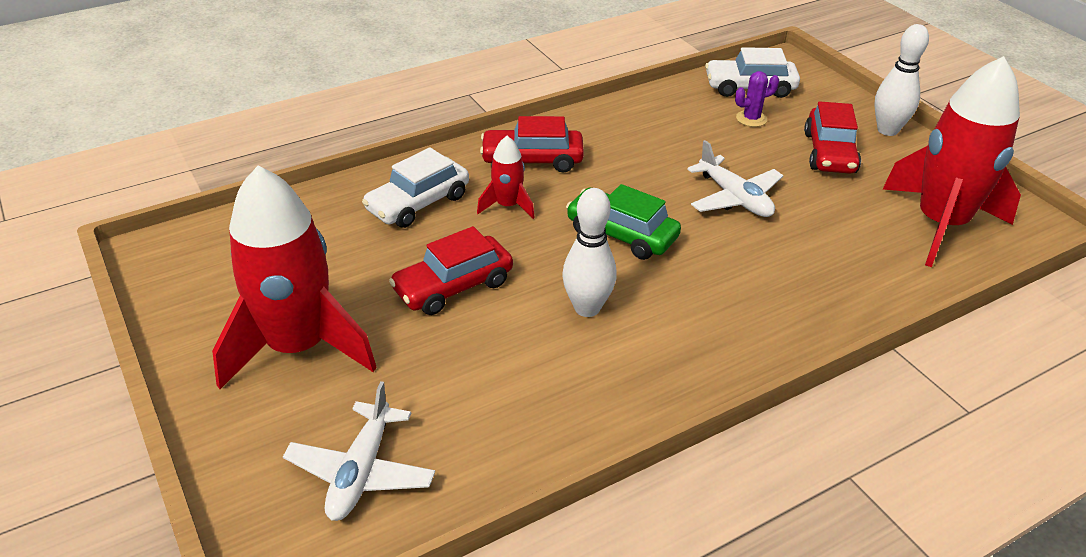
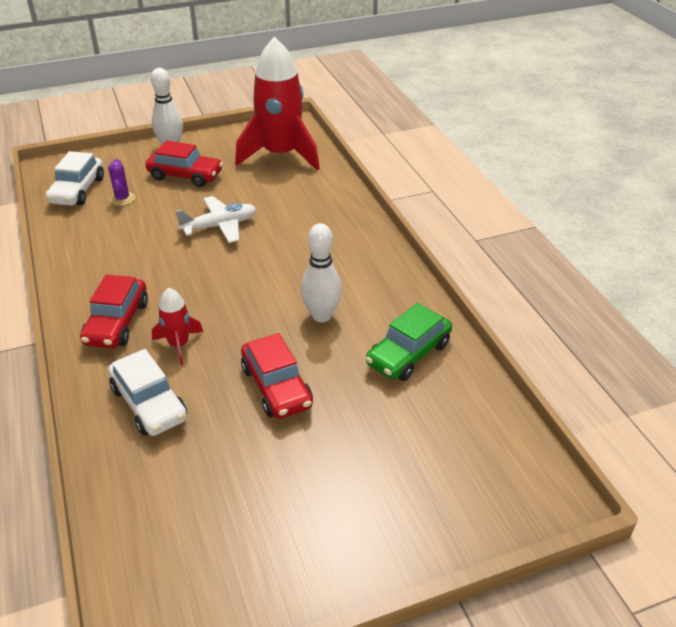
camera: 80 degrees left, 0 degrees up
red rocket [212,166,377,389] -> none
white plane [283,381,435,521] -> none
green car [566,184,681,260] -> green car moved to [365,303,452,381]

